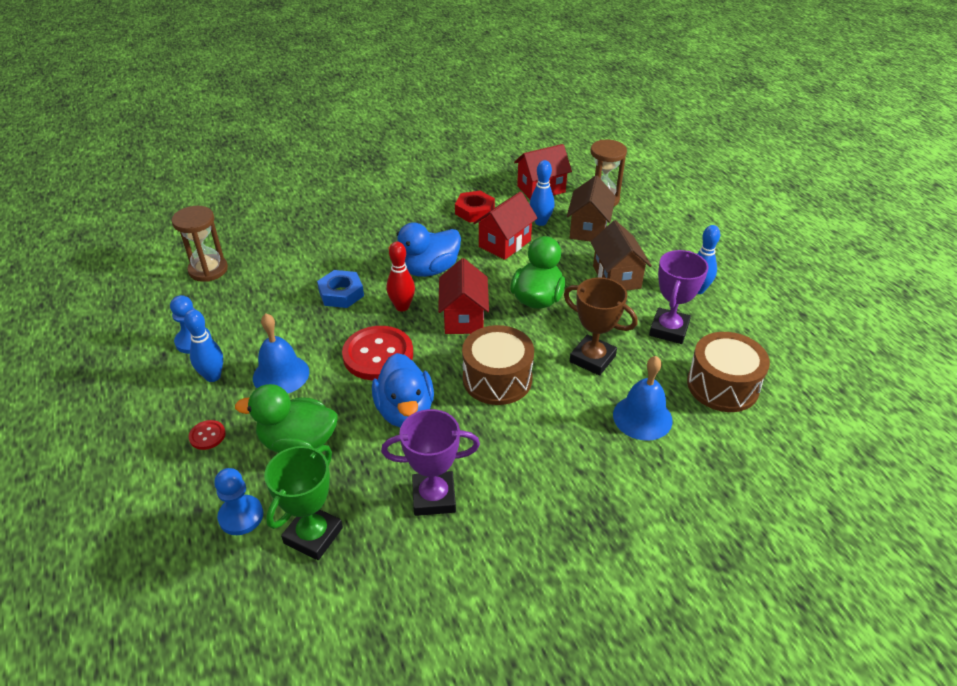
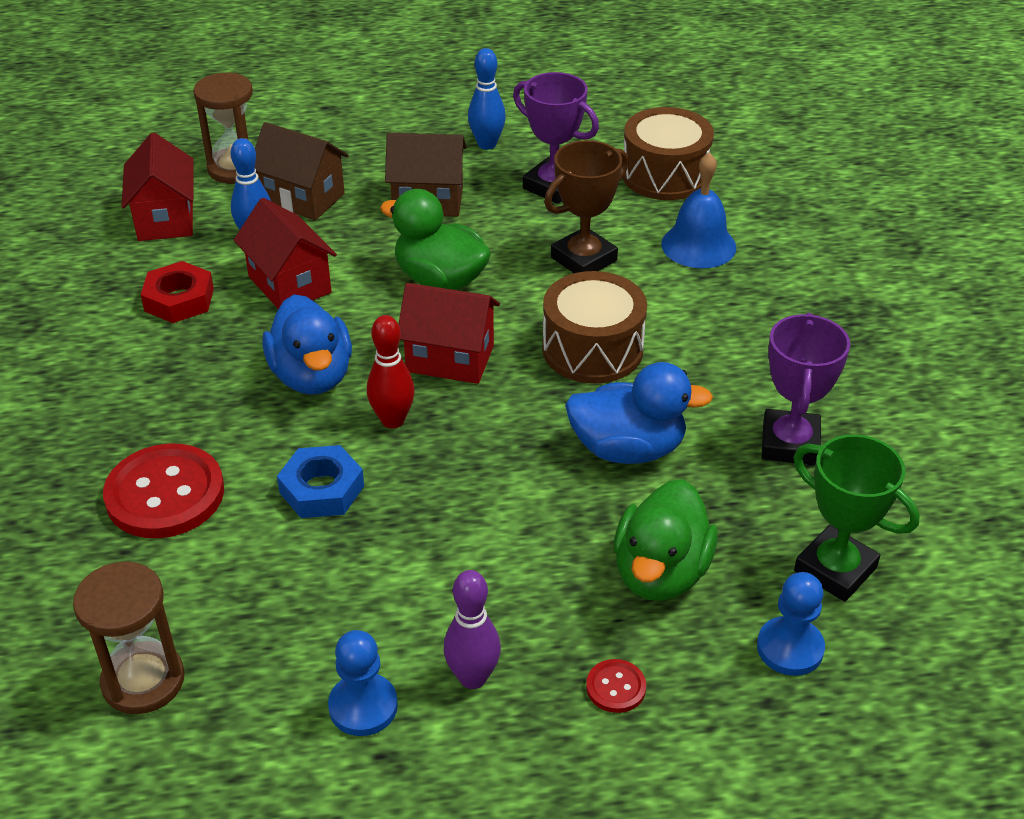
camera: 75 degrees left, 0 degrees up
blue bowling pin [184,309,223,382] -> purple bowling pin [444,570,501,689]
blue bell [253,314,309,393] -> none
red button [342,326,413,380] -> red button moved to [103,443,224,538]

